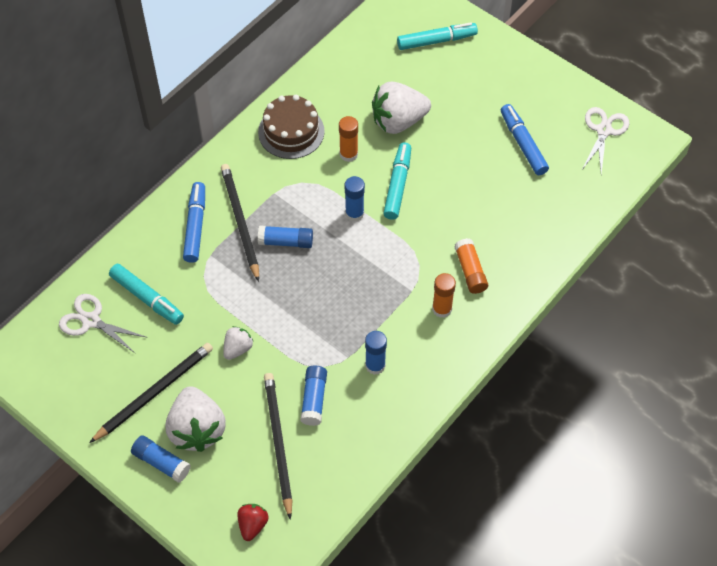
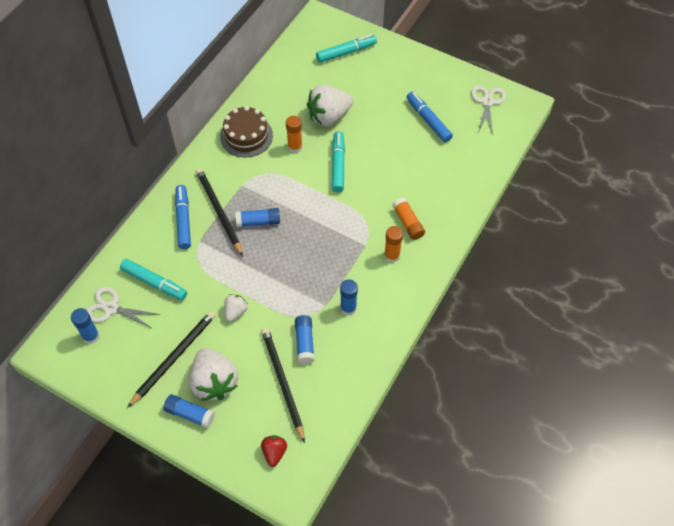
camera: 10 degrees left, 0 degrees up
blue glue stick [345,176,365,222] -> blue glue stick moved to [71,308,99,344]

